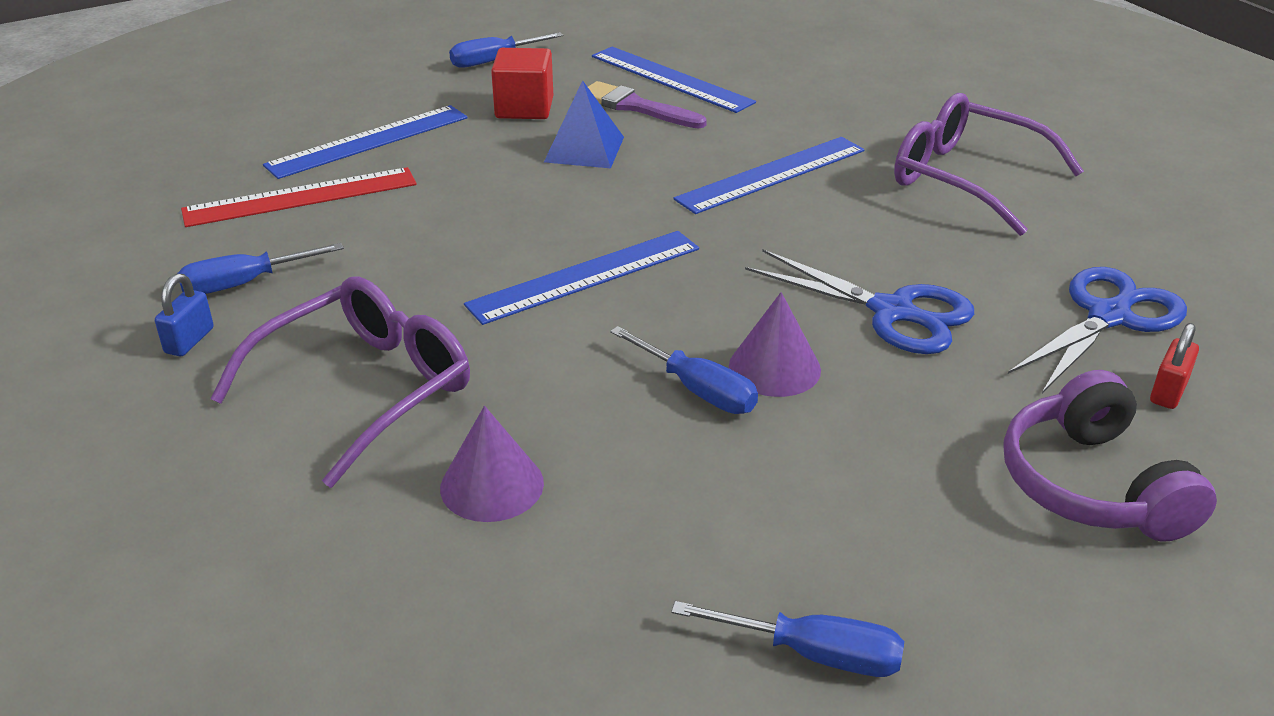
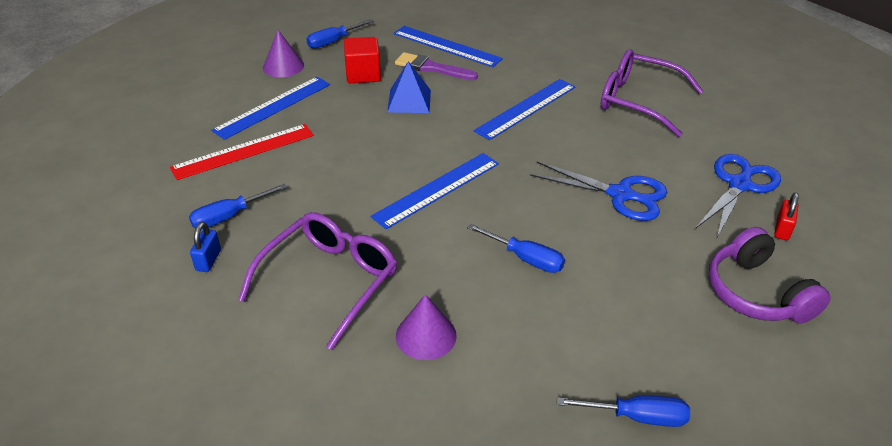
camera: 10 degrees left, 5 degrees up
purple cone [729,292,821,397] -> purple cone moved to [263,30,304,77]

